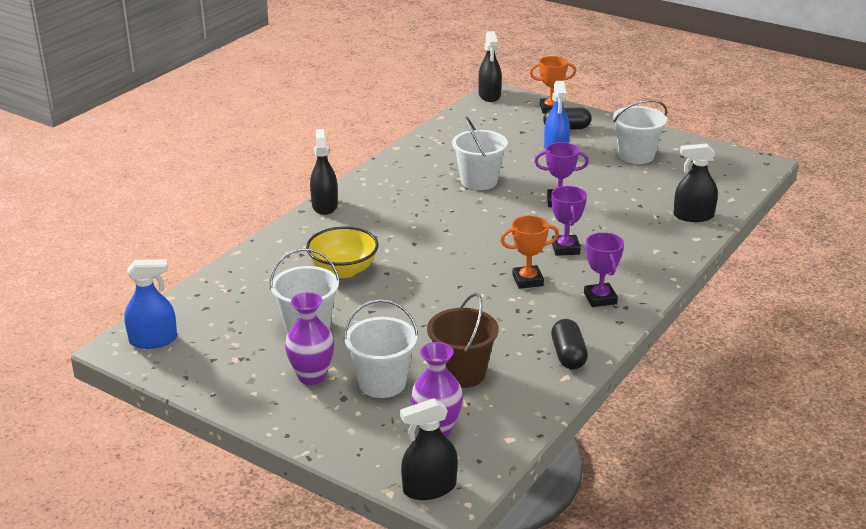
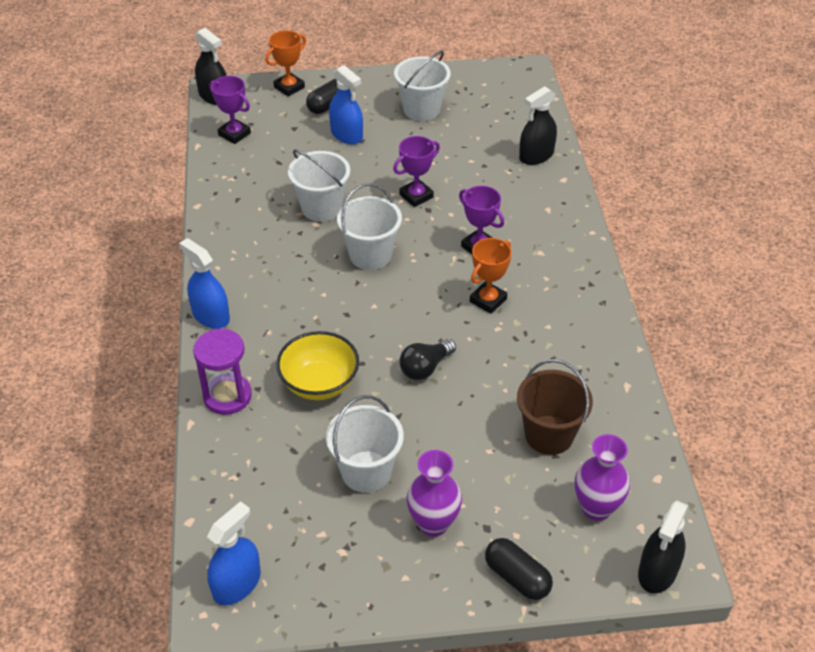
camera: 40 degrees left, 15 degrees up
black spray bottle [310,129,338,215] -> blue spray bottle [179,238,230,329]
white bucket [344,299,418,398] -> white bucket moved to [337,183,402,270]
black capsule [551,319,588,370] -> black capsule moved to [485,538,553,600]
purple trophy [584,232,624,307] -> purple trophy moved to [209,76,251,144]
none -> purple hourglass [193,328,252,415]
none -> black light bulb [399,339,456,380]

